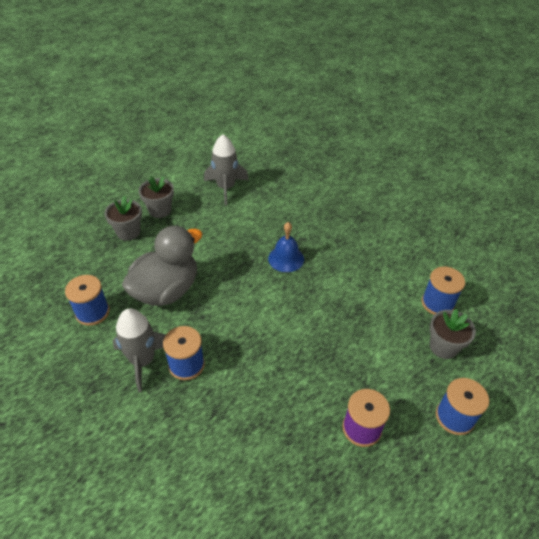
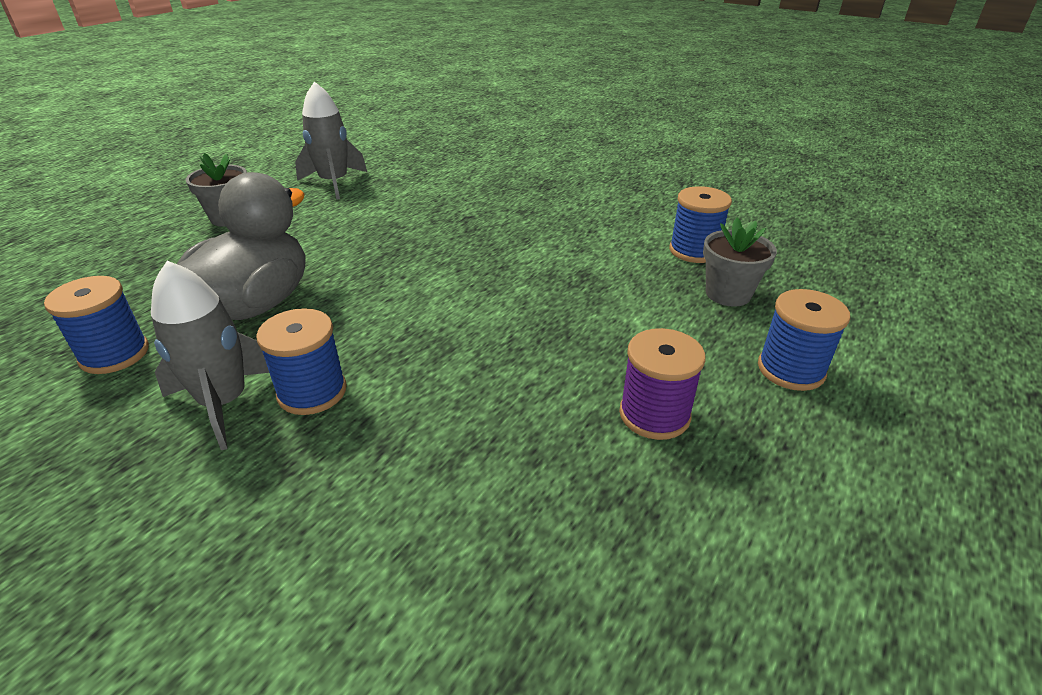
camera: 15 degrees left, 10 degrees down
grey flower pot [104,196,142,241] -> none
blue bell [268,222,304,272] -> none

